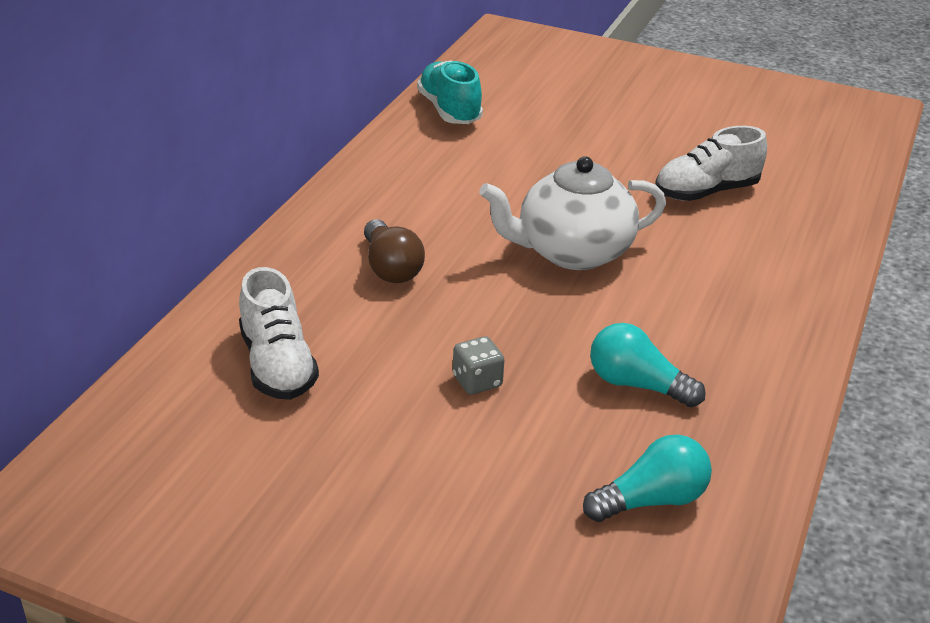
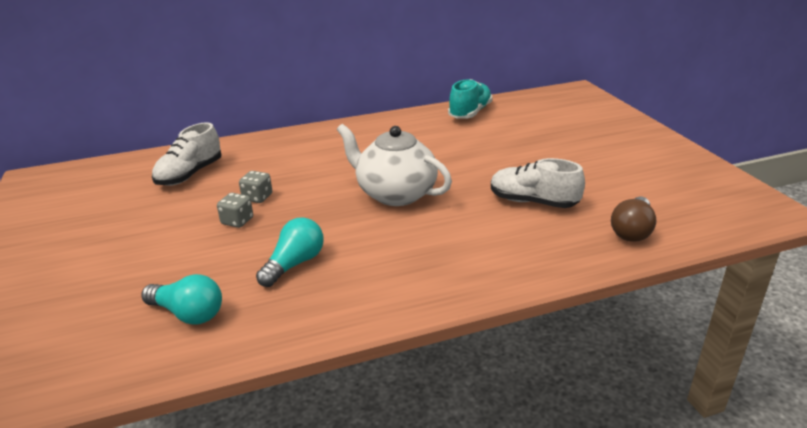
camera: 50 degrees right, 5 degrees down
brown light bulb [364,219,425,283] -> brown light bulb moved to [611,197,656,242]
turquoise light bulb [590,323,706,407] -> turquoise light bulb turned 45 degrees clockwise [256,217,324,287]
none -> grey dice [239,171,272,203]

